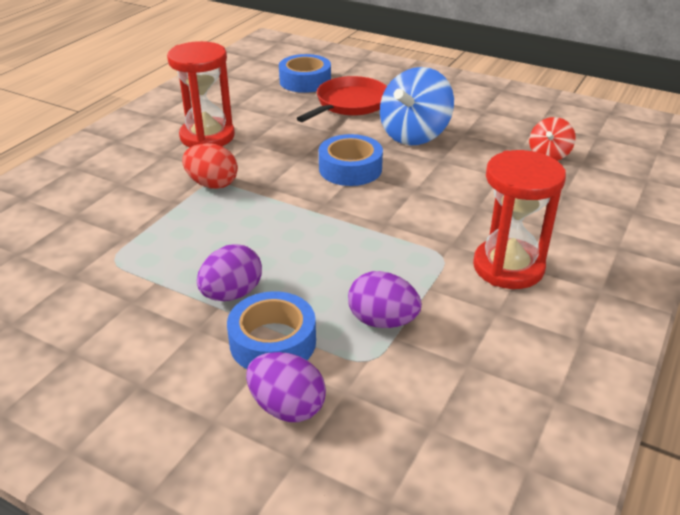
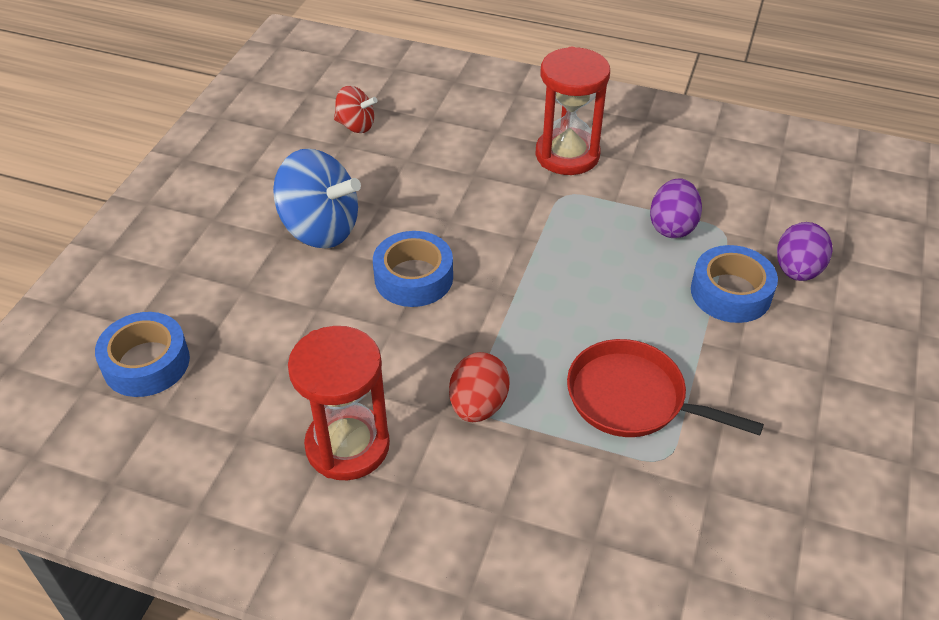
camera: 100 degrees left, 10 degrees up
purple egg [197,244,262,301] -> none
red pan [297,76,387,122] -> red pan moved to [567,339,764,437]

